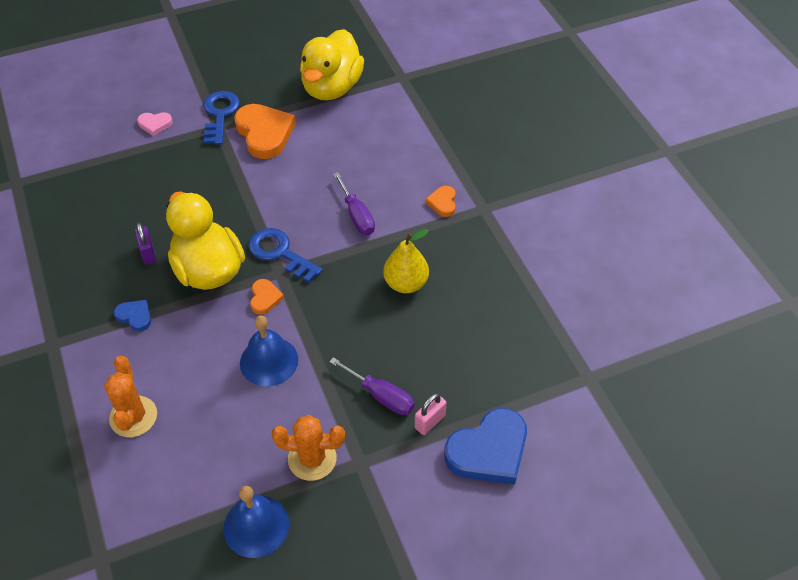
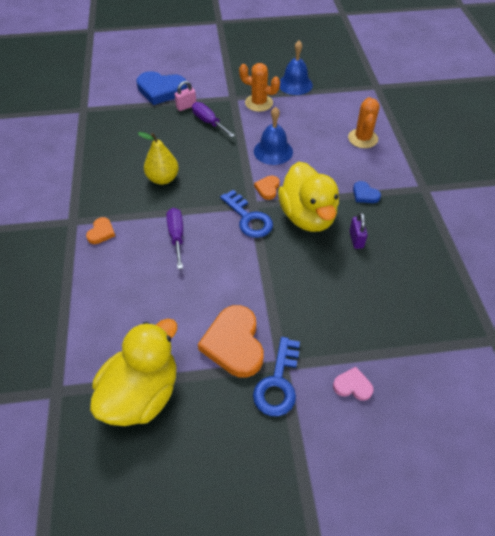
camera: 165 degrees left, 0 degrees up
blue heart [444,408,527,484] -> blue heart turned 150 degrees counterclockwise [136,71,187,105]

